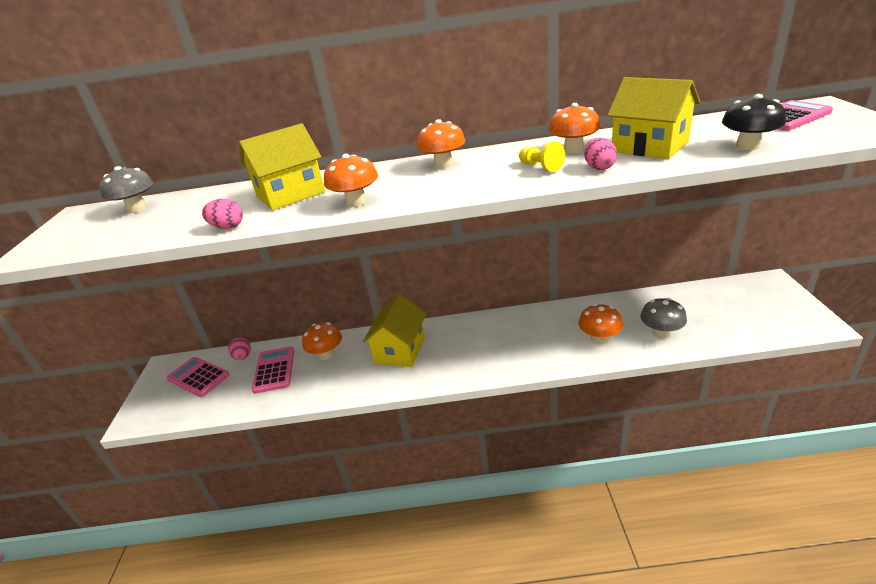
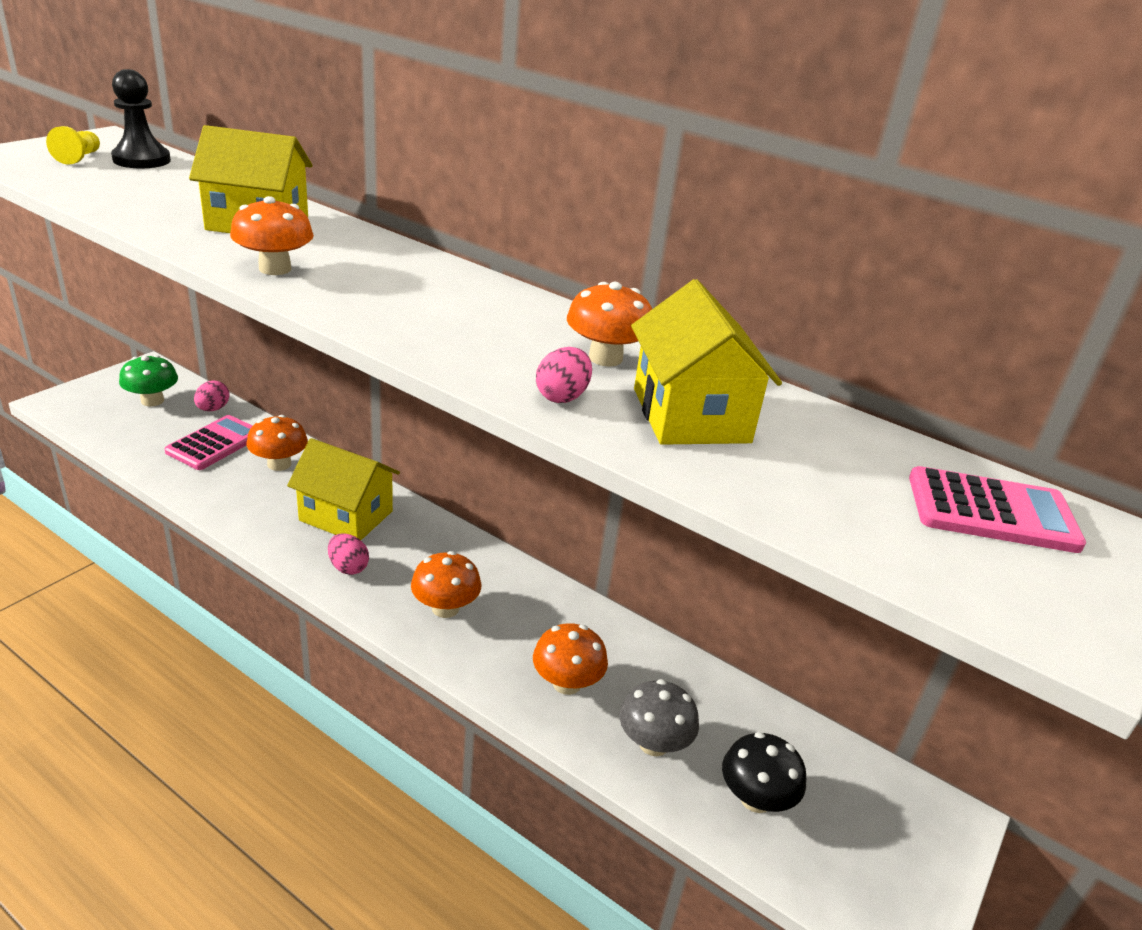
camera: 30 degrees right, 0 degrees up
grey mushroom [99,166,153,213] -> black pawn [111,69,171,168]
pink calculator [166,357,230,397] -> green mushroom [119,355,178,406]
pink egg [202,199,243,229] -> pink egg moved to [328,533,369,575]
yellow house [363,295,426,367] -> yellow house turned 60 degrees clockwise [287,438,400,540]
orange mushroom [417,119,465,169] -> orange mushroom moved to [411,551,481,618]
yellow pawn [519,141,565,172] -> yellow pawn moved to [46,126,100,165]
black mushroom [722,94,786,150] -> black mushroom moved to [722,732,806,813]

